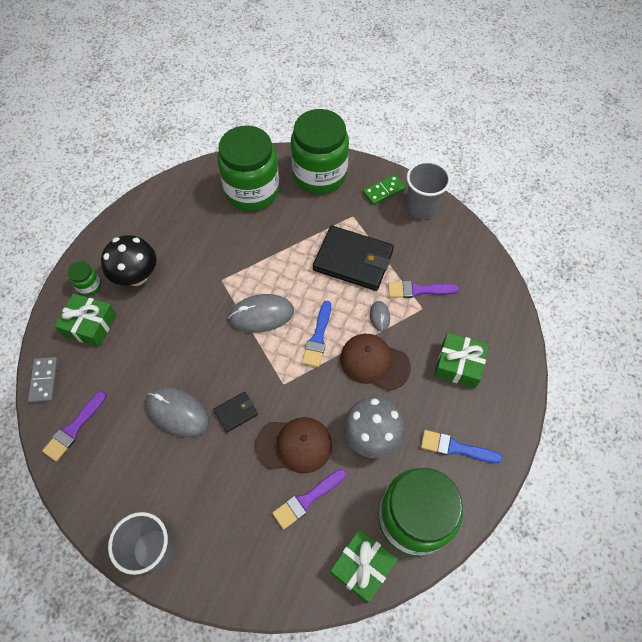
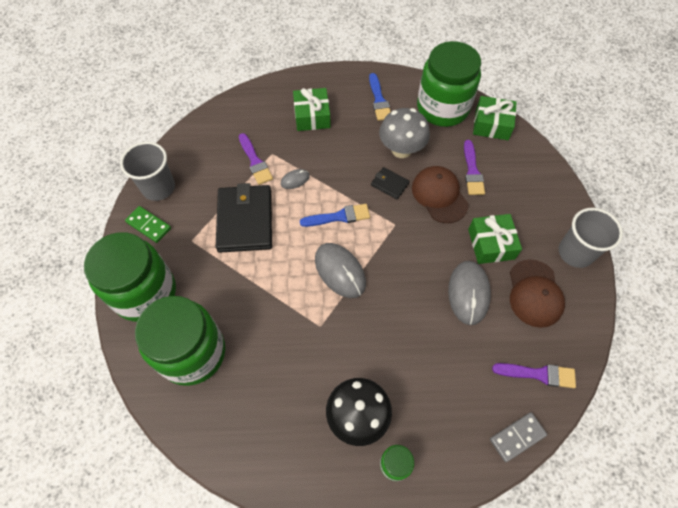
camera: 115 degrees left, 0 degrees up
green gift [55,294,117,347] -> green gift moved to [468,214,522,264]
black wallet [213,392,258,433] -> black wallet moved to [371,167,410,199]
purple brush [272,469,346,530] -> purple brush turned 60 degrees clockwise [464,140,485,195]
brown cap [340,334,411,391] -> brown cap moved to [510,259,565,328]

